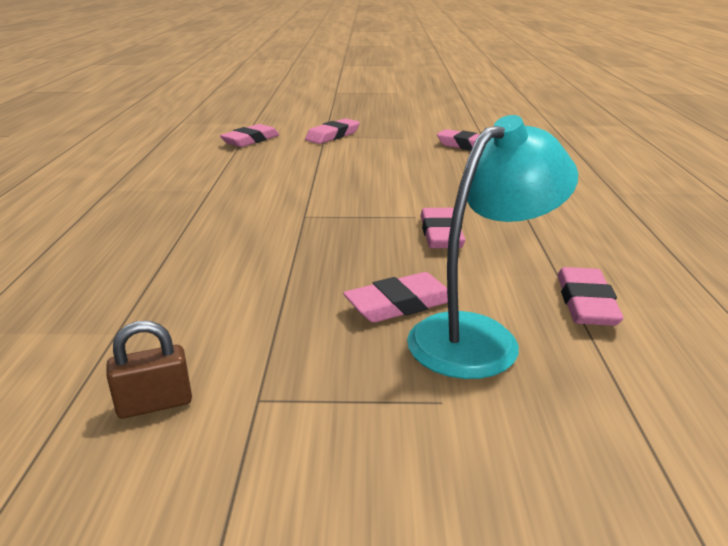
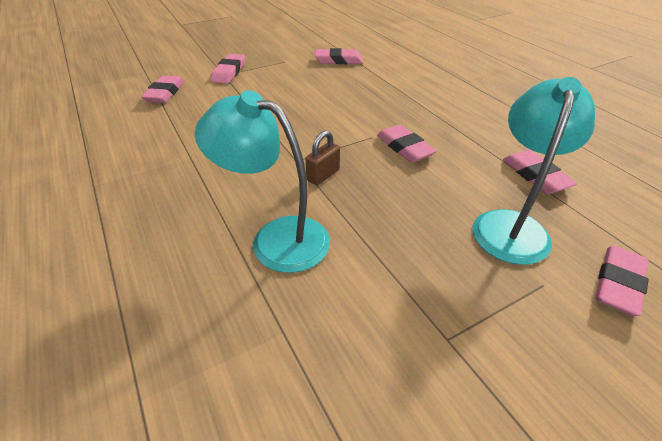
camera: 30 degrees left, 15 degrees up
brown padlock [106,321,192,419] -> brown padlock moved to [306,130,340,185]
pink eraser [343,272,448,323] -> pink eraser moved to [595,246,649,316]
none -> turquoise lamp [195,90,330,273]

